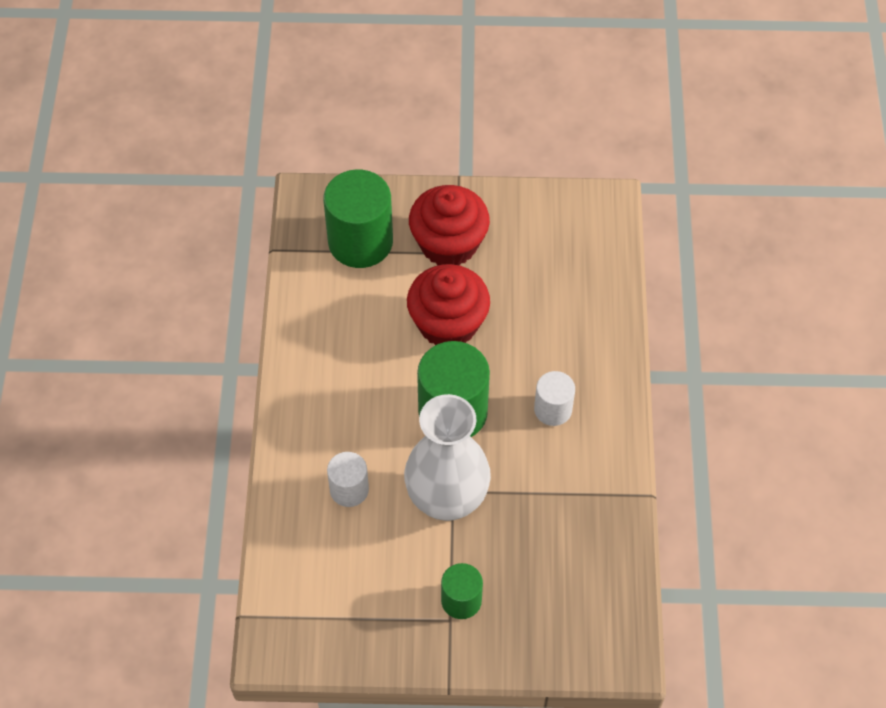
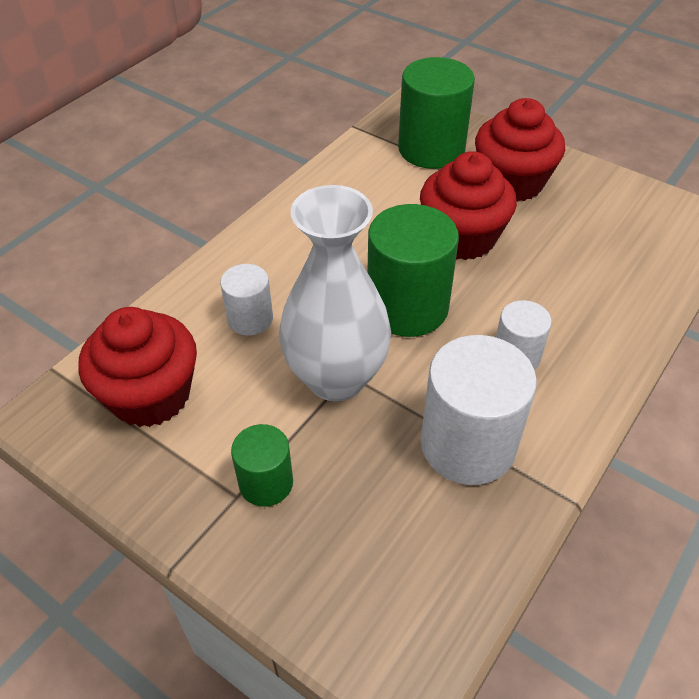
camera: 35 degrees right, 10 degrees down
none -> red cupcake [78,307,197,427]
none -> white cylinder [421,335,537,485]

